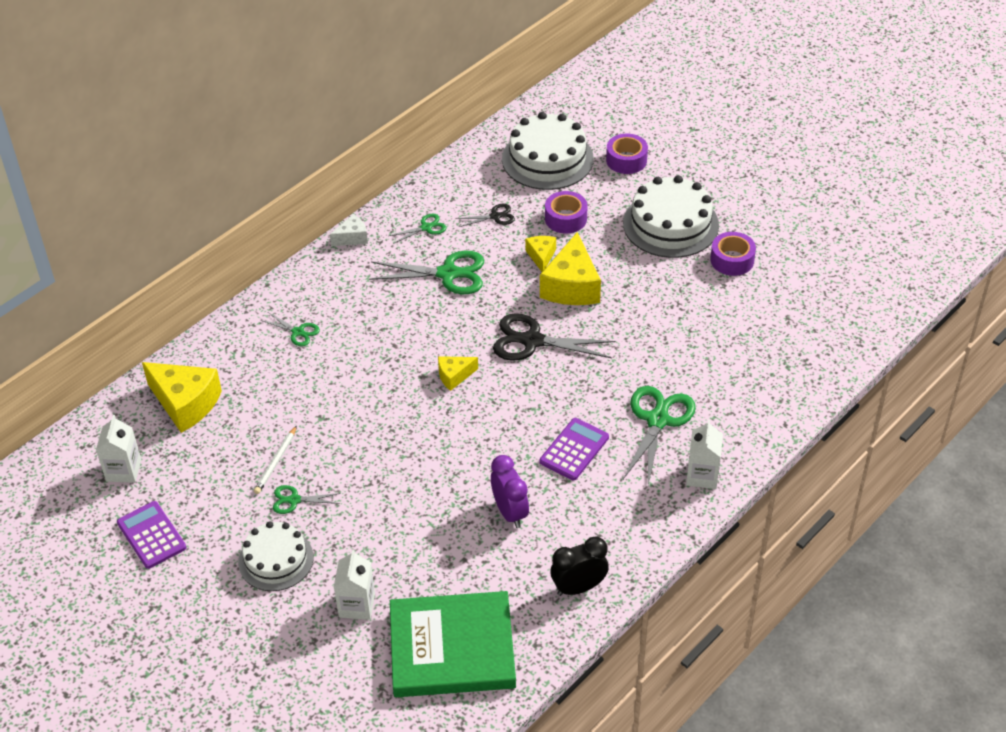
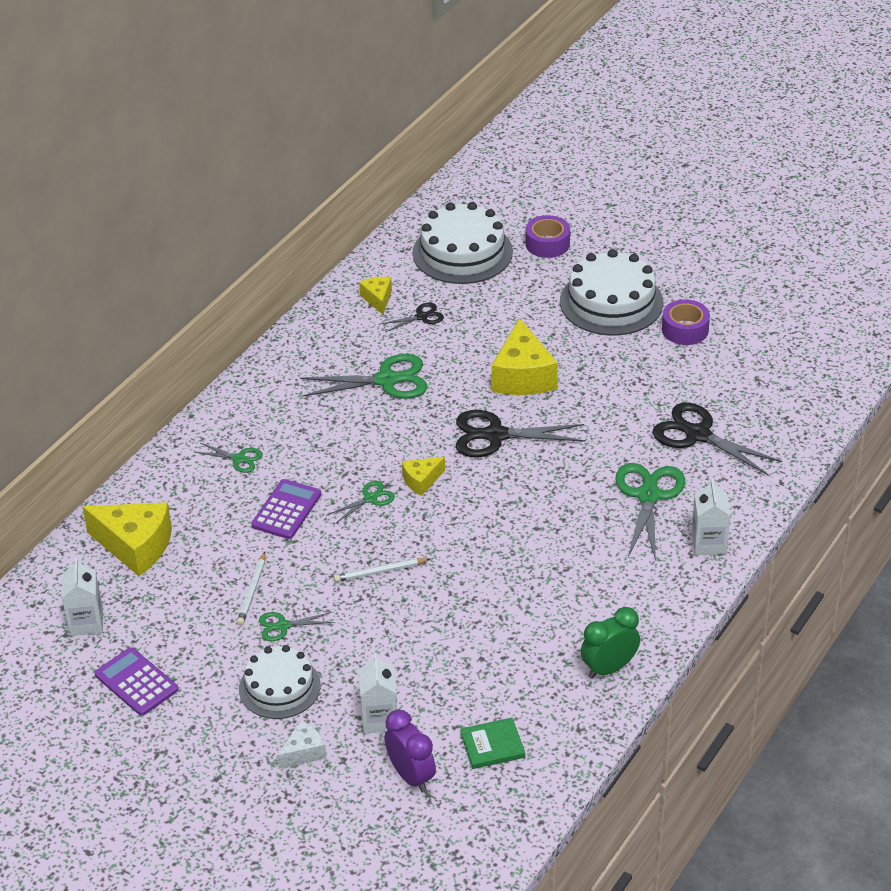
camera: 10 degrees left, 5 degrees down
white cheese [330,214,368,246] -> white cheese moved to [277,720,326,769]
green scissors [389,214,446,244] -> green scissors moved to [328,481,395,523]
green book [390,591,516,697] -> green book [460,717,525,769], size x0.43
purple clock [491,455,529,528] -> purple clock moved to [385,709,436,793]
yellow cheese [525,236,556,272] -> yellow cheese moved to [359,277,392,315]
purple calculator [540,418,609,480] -> purple calculator moved to [251,479,322,539]
purple tape [545,191,587,233] -> none
black clock [550,536,609,596] -> green clock [581,607,640,679]
none -> white pencil [334,558,430,582]
none -> black scissors [652,402,782,476]

